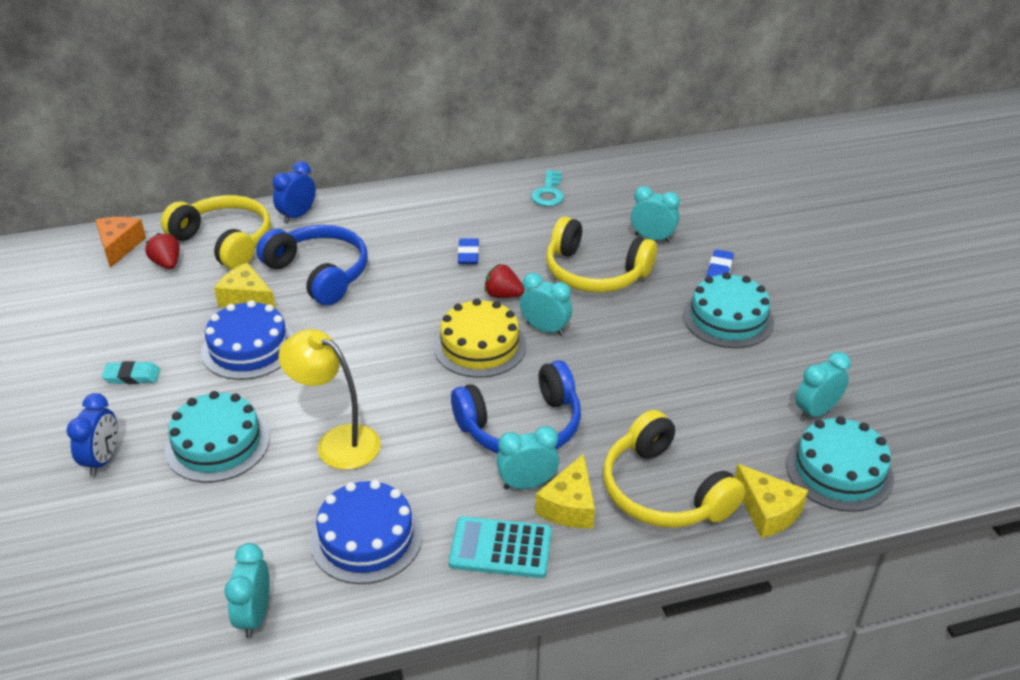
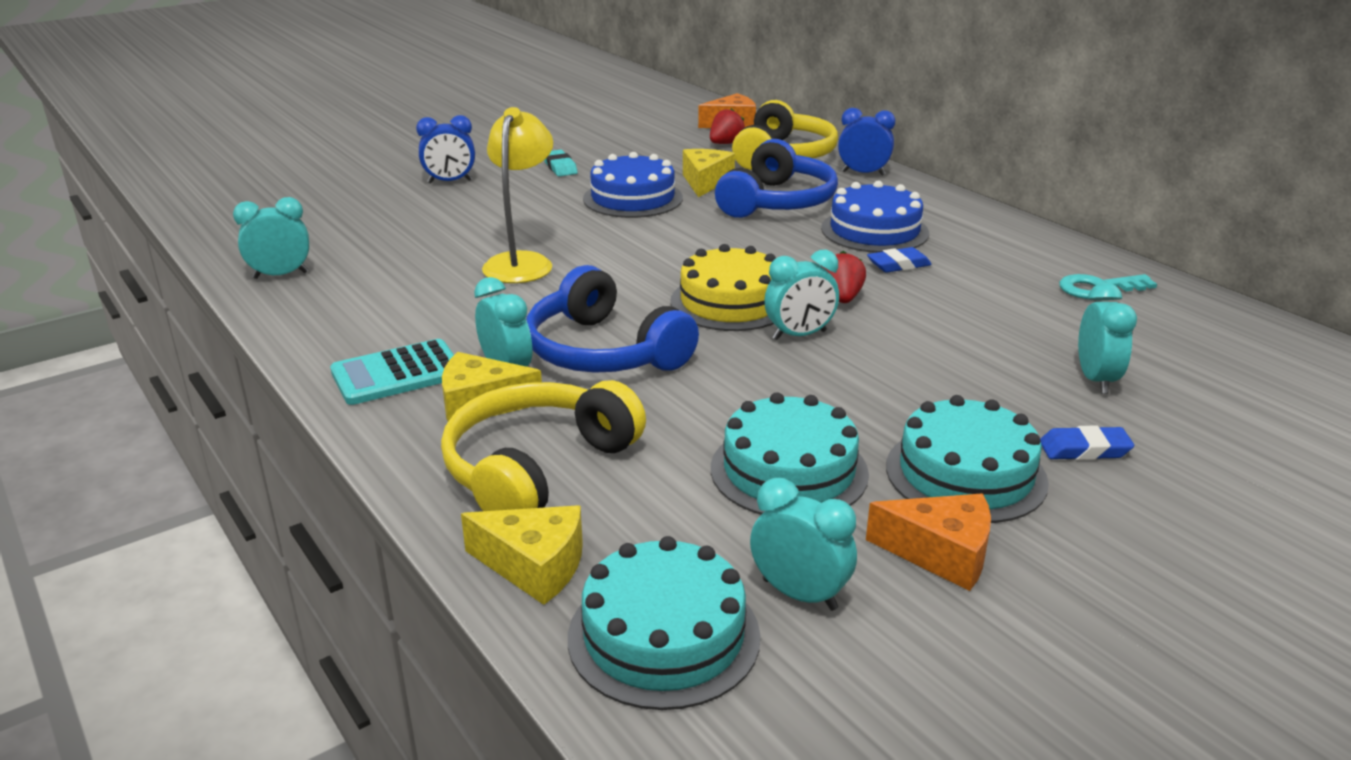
camera: 70 degrees right, 10 degrees down
turquoise cake [165,391,270,482] -> turquoise cake moved to [711,392,869,515]
blue cake [310,480,423,584] -> blue cake moved to [821,181,929,253]
turquoise calculator [449,516,552,578] -> turquoise calculator turned 105 degrees counterclockwise [330,339,454,405]
turquoise clock [520,273,572,336] -> turquoise clock turned 60 degrees clockwise [764,250,839,340]
yellow headphones [546,217,657,293] -> none
yellow cheese [735,464,808,538] -> yellow cheese turned 105 degrees counterclockwise [461,505,583,605]
none -> orange cheese [866,494,991,591]

